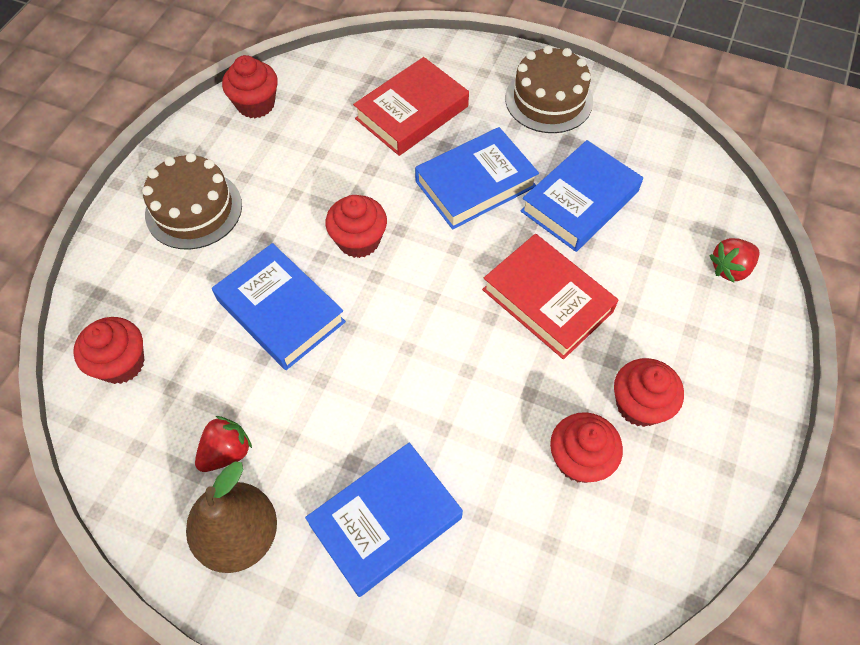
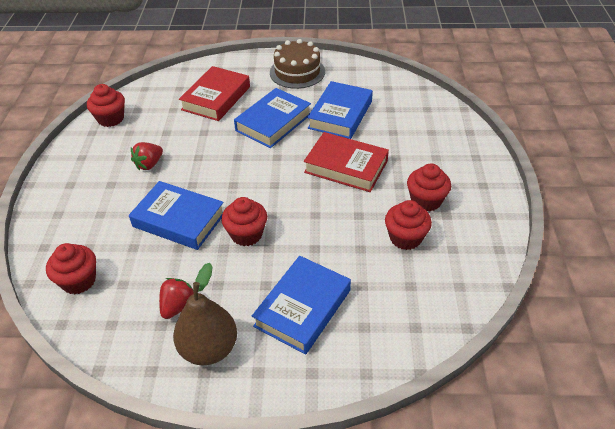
camera: 20 degrees left, 15 degrees down
brown cake [142,153,242,250] -> none
red cupcake [325,195,387,258] -> red cupcake moved to [221,197,267,246]
red strawberry [709,238,759,283] -> red strawberry moved to [131,142,163,170]

